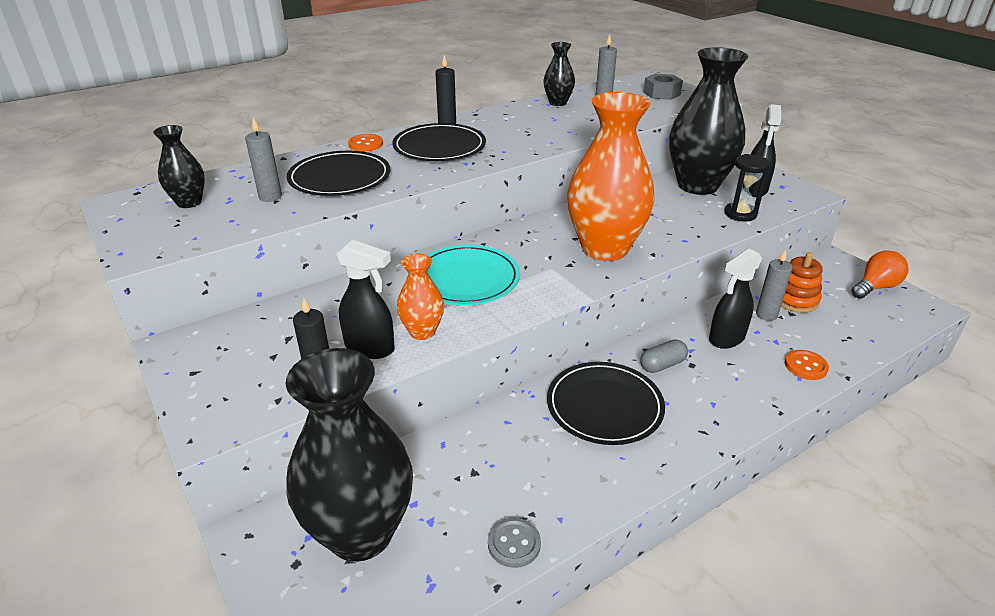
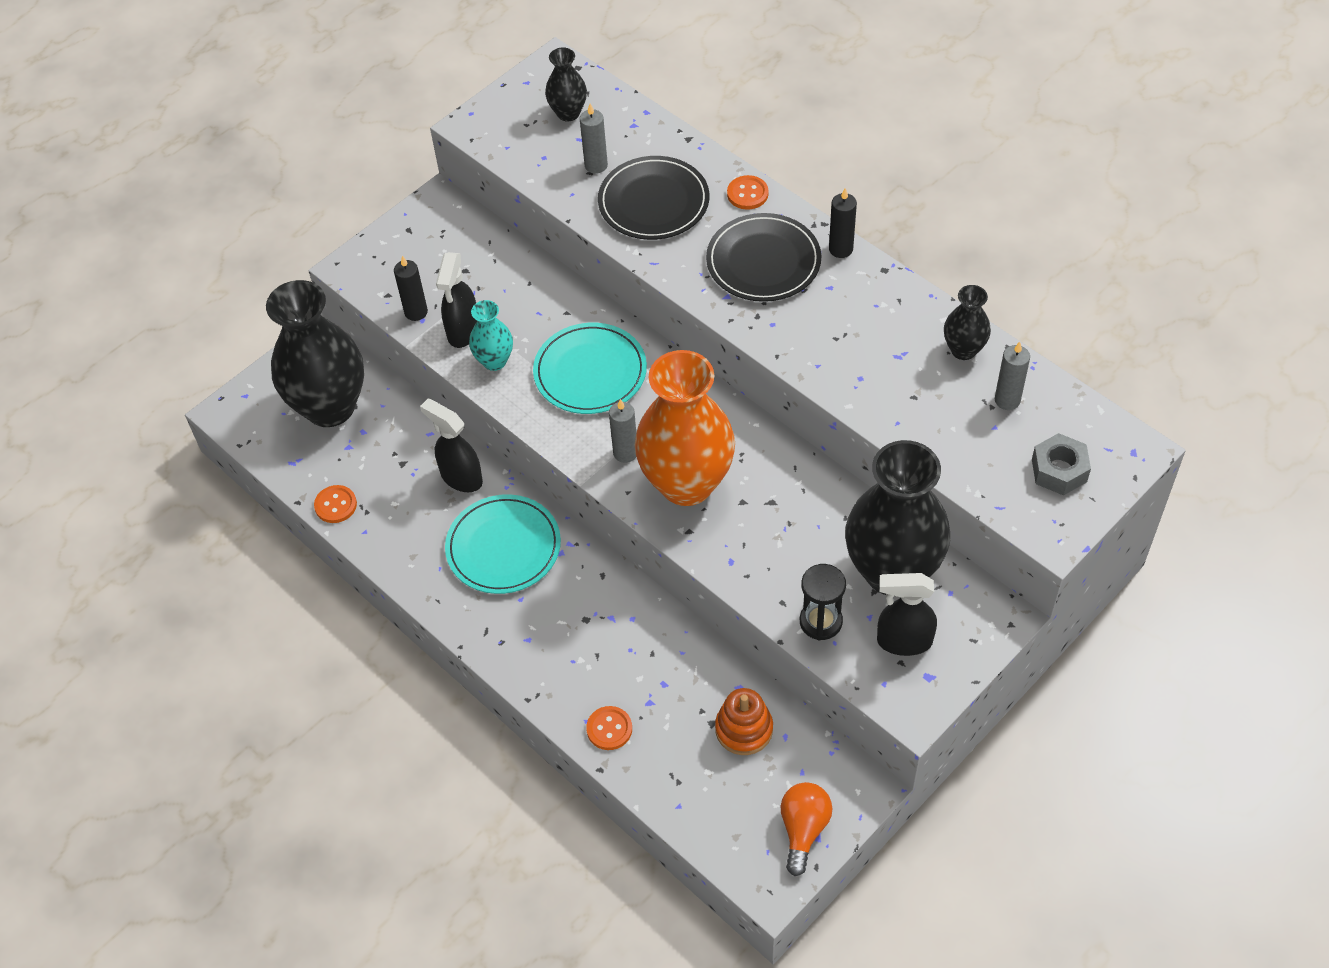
camera: 80 degrees right, 20 degrees up
orange vase [397,253,444,340] -> turquoise vase [469,300,513,371]
grey button [488,518,541,568] -> orange button [314,485,357,523]
black plate [547,362,665,445] -> turquoise plate [445,494,561,594]
grey capsule [640,339,688,373] -> none
black spray bottle [709,248,762,349] -> black spray bottle moved to [420,399,483,492]
grey candle [756,249,792,321] -> grey candle moved to [609,399,636,463]
orange light bulb [851,250,909,299] -> orange light bulb turned 120 degrees counterclockwise [781,782,832,876]

